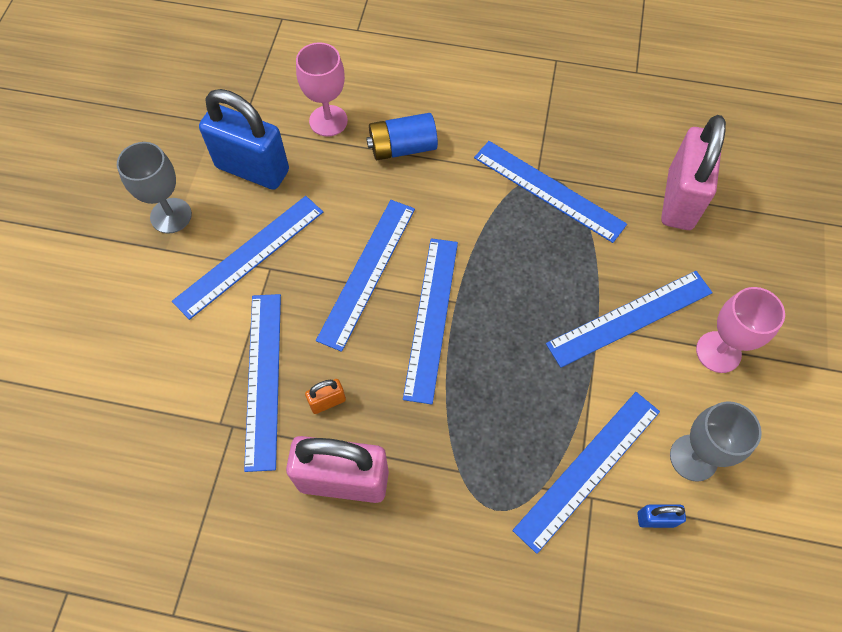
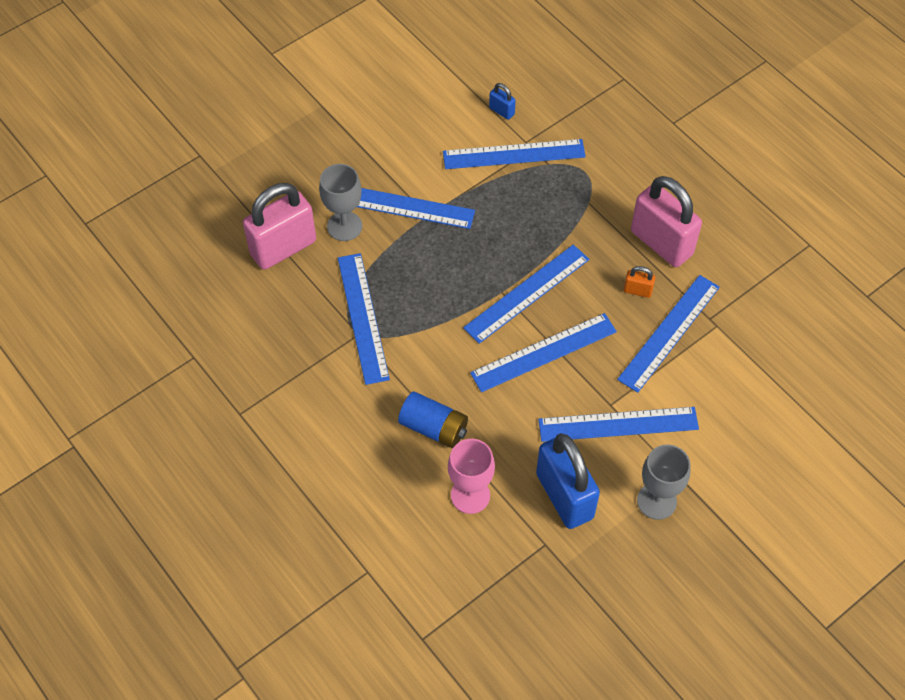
camera: 140 degrees left, 5 degrees down
grey goblet [670,401,762,482] -> grey goblet moved to [319,164,362,241]
pink goblet [696,287,785,373] -> none

